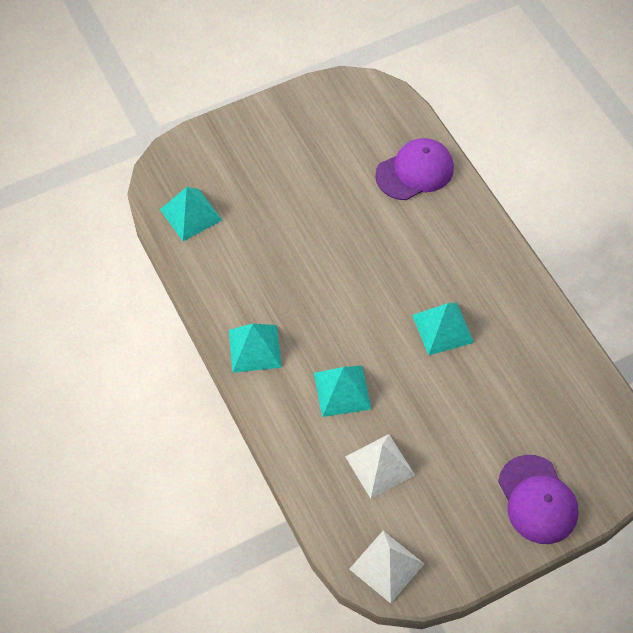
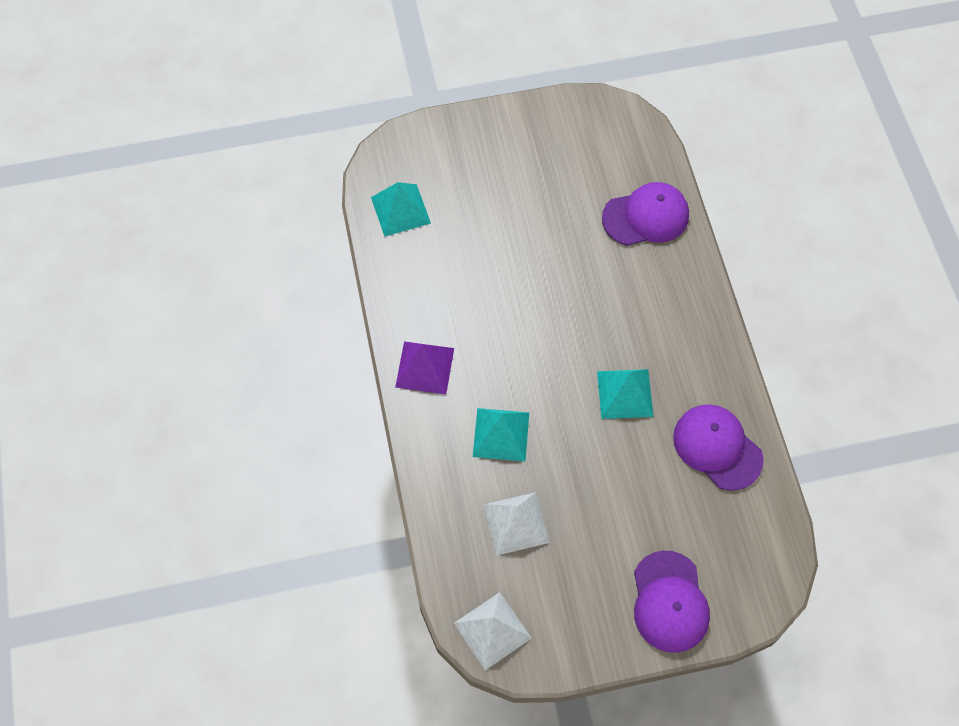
camera: 15 degrees right, 5 degrees up
turquoise pyramid [229,324,282,373] -> purple pyramid [395,341,454,394]
none -> purple cap [673,405,764,491]

